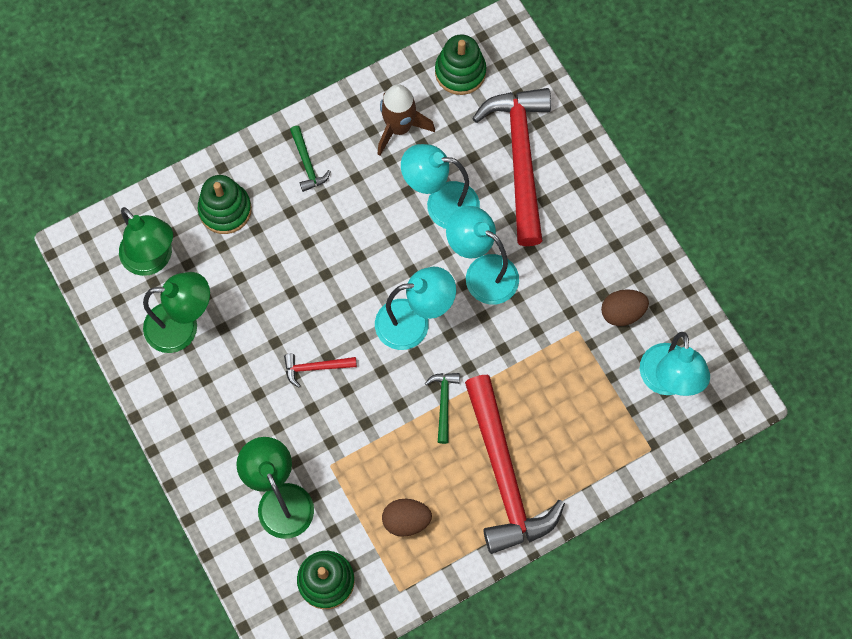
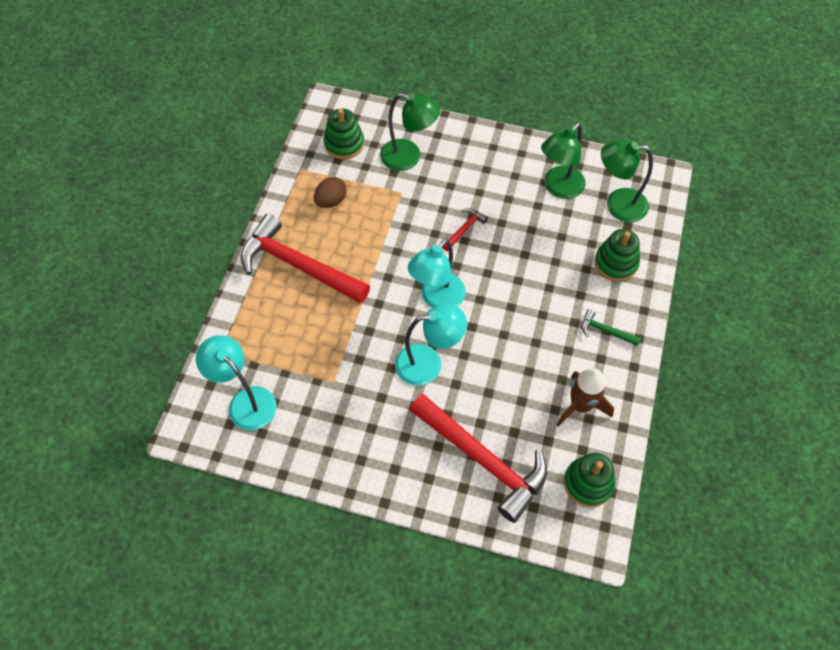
camera: 135 degrees right, 10 degrees down
turquoise lamp [401,144,480,229] -> none
green hammer [425,373,460,444] -> none
brown egg [601,289,649,326] -> none

